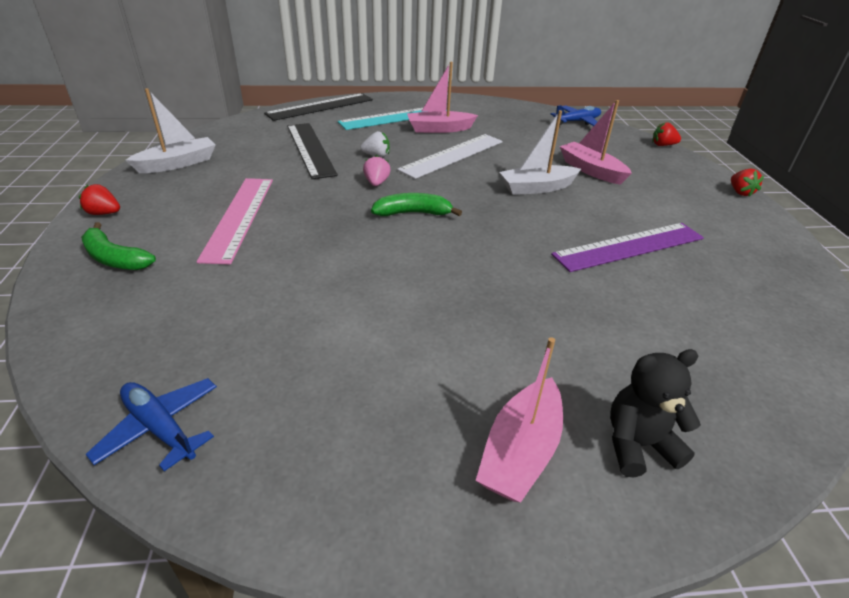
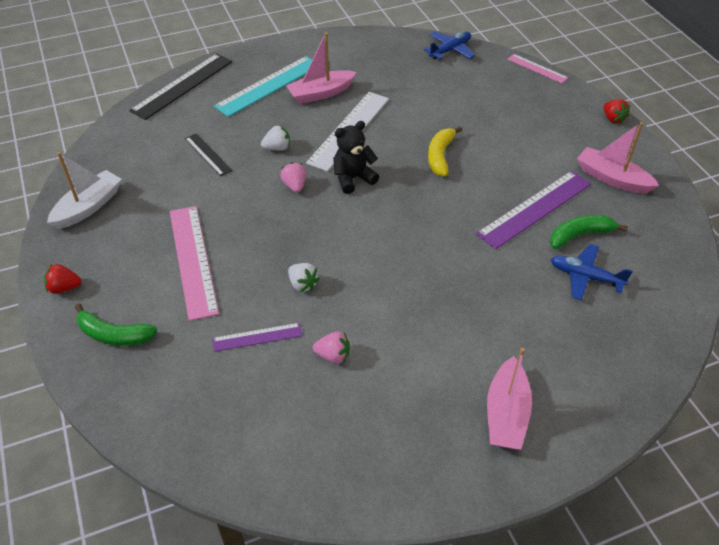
camera: 15 degrees left, 10 degrees up
blue plane [86,378,217,471] -> blue plane moved to [551,244,633,300]
black ruler [287,123,338,179] -> black ruler [185,133,233,176], size x0.54
green banana [371,193,462,216] -> green banana moved to [550,215,628,249]
white boat [499,110,581,195] -> yellow banana [428,126,462,176]
pink boat [560,100,632,185] -> pink boat moved to [577,122,659,194]
black teddy bear [610,349,701,477] -> black teddy bear moved to [333,121,379,194]
red strawberry [652,123,681,146] -> pink ruler [507,54,568,83]
none -> purple ruler [212,323,302,352]
none -> white strawberry [288,263,319,292]
none -> pink strawberry [313,331,350,364]

